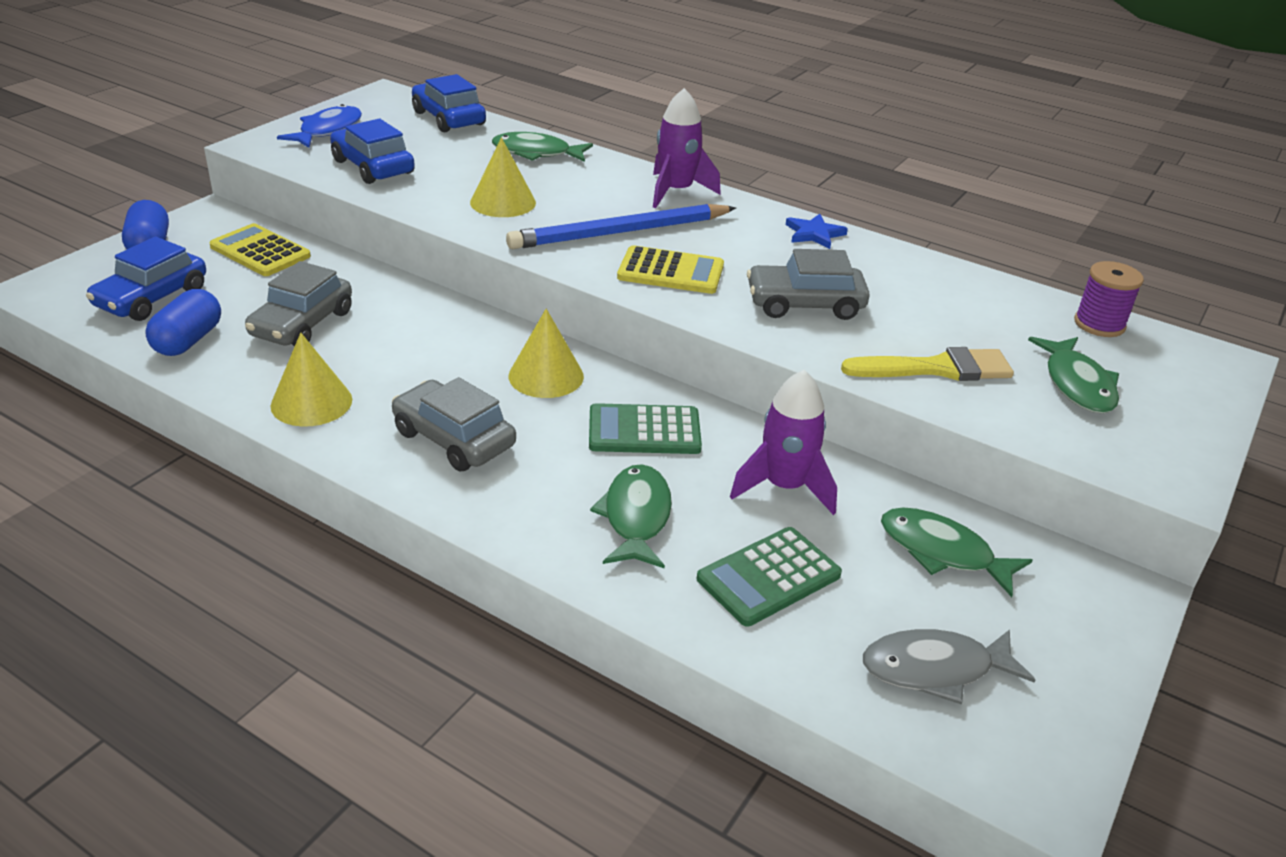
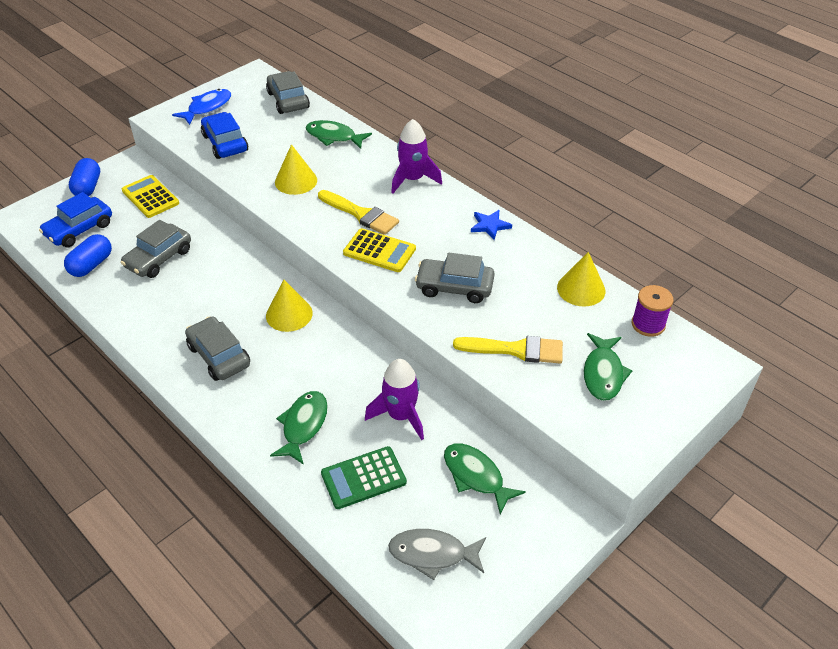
camera: 15 degrees right, 10 degrees up
yellow cone [271,333,352,427] -> yellow cone moved to [557,252,605,307]
blue car [412,74,486,132] -> grey car [266,71,310,114]
blue pencil [506,204,736,249] -> yellow brush [318,190,399,235]
green calculator [589,403,702,454] -> none

